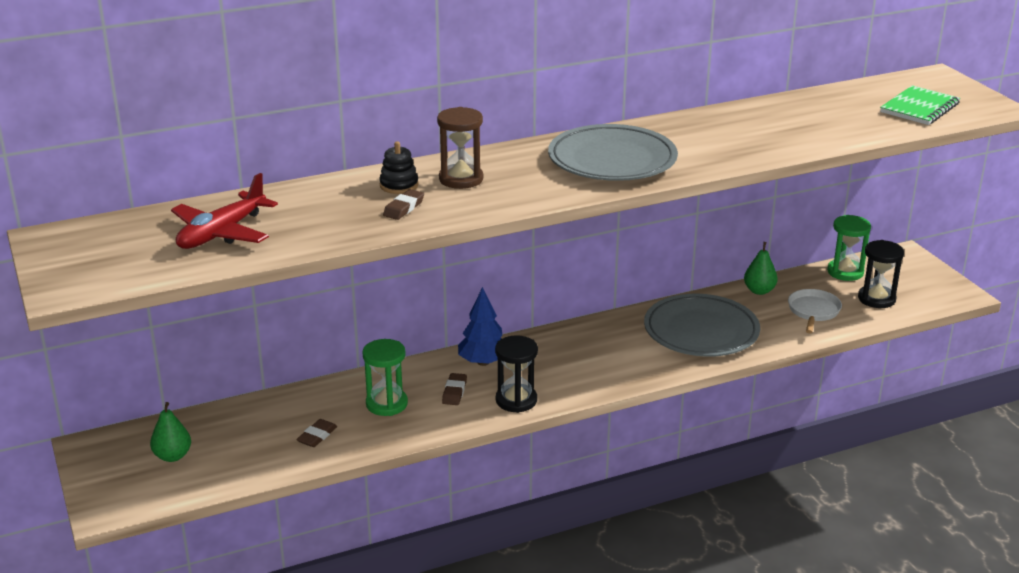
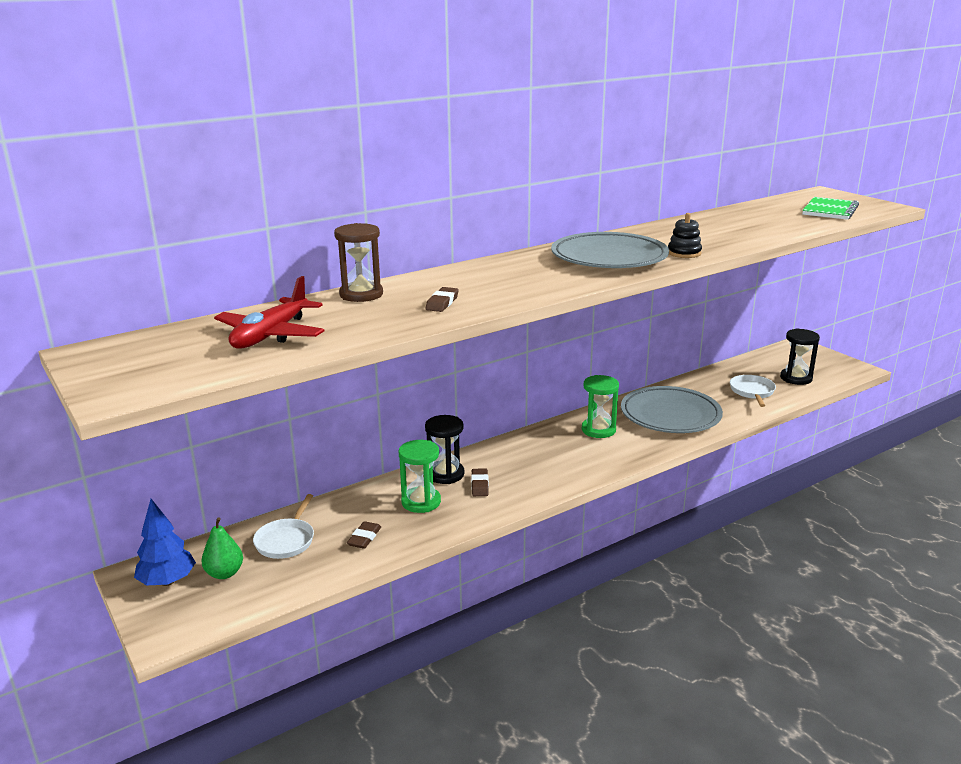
camera: 10 degrees left, 5 degrees down
black stacking toy [379,141,419,194] -> black stacking toy moved to [668,213,702,258]
brown hourglass [437,107,483,189] -> brown hourglass moved to [334,223,383,302]
blue tree [458,287,502,366] -> blue tree moved to [134,499,196,586]
black hourglass [495,336,538,413] -> black hourglass moved to [425,415,464,484]
green pear [744,242,778,295] -> none
green hourglass [827,215,871,281] -> green hourglass moved to [582,375,619,438]
none -> white pan [253,494,314,559]

